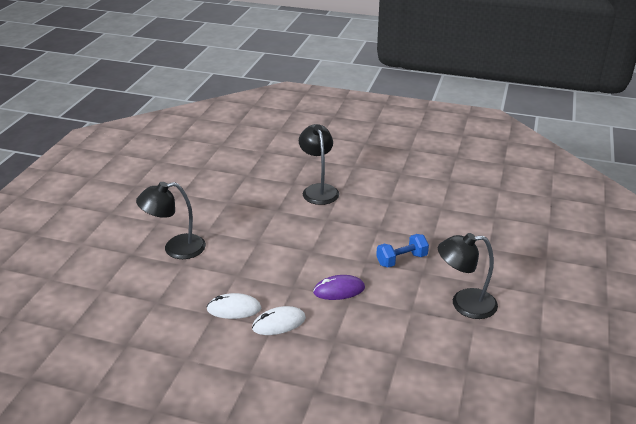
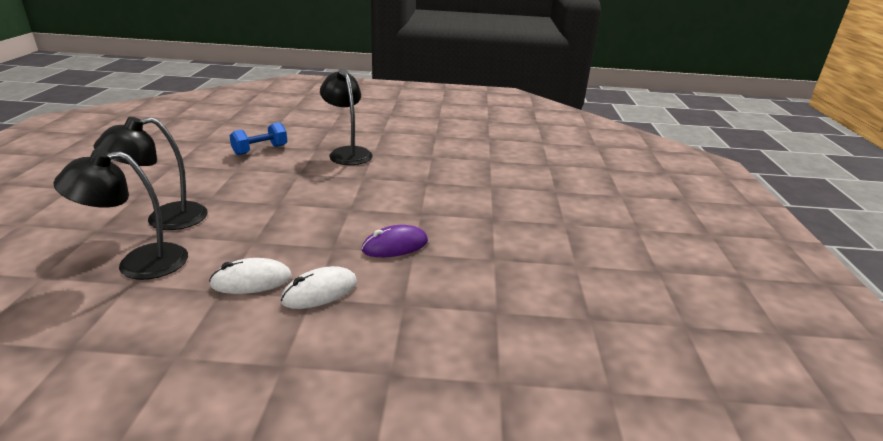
camera: 15 degrees left, 5 degrees down
blue dumbbell [376,234,429,267] -> blue dumbbell moved to [229,122,287,155]
black lamp [438,233,498,319] -> black lamp moved to [54,149,188,280]

